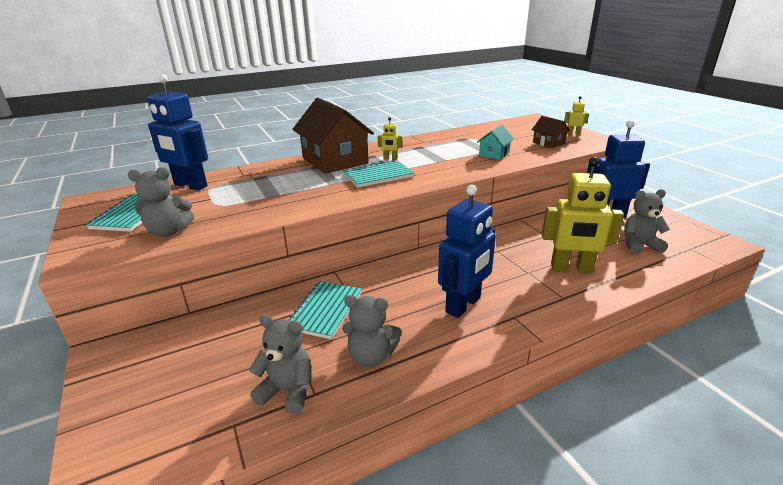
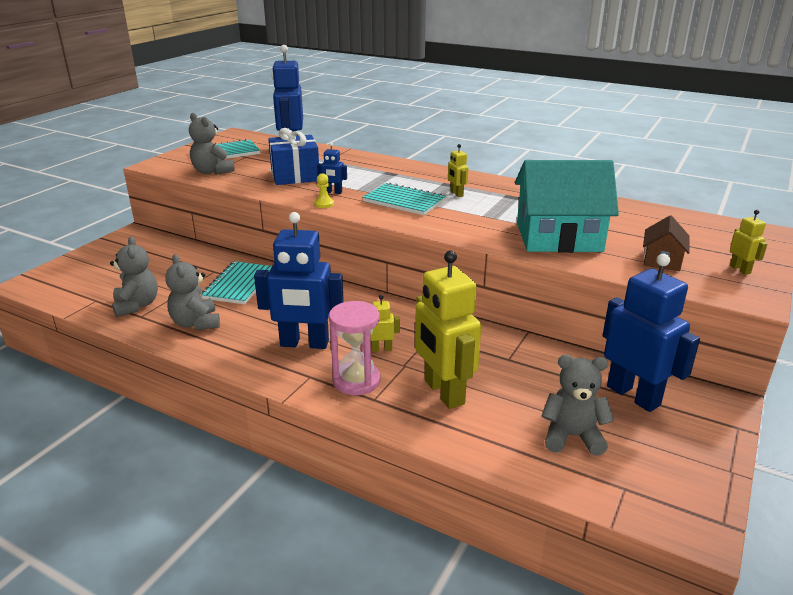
camera: 55 degrees right, 0 degrees up
turquoise notebook [289,281,362,339] -> turquoise notebook turned 60 degrees counterclockwise [201,261,272,304]
brown house [292,98,374,174] -> none
turquoise house [477,125,514,160] -> turquoise house [515,160,619,253], size x2.11
grey teddy bear [624,189,670,254] -> grey teddy bear turned 45 degrees counterclockwise [542,355,614,456]
none -> blue gift [268,128,319,185]
none -> yellow pawn [314,173,334,208]
none -> blue robot [317,143,347,194]
none -> pink hourglass [329,301,380,395]
none -> yellow robot [370,295,400,352]

